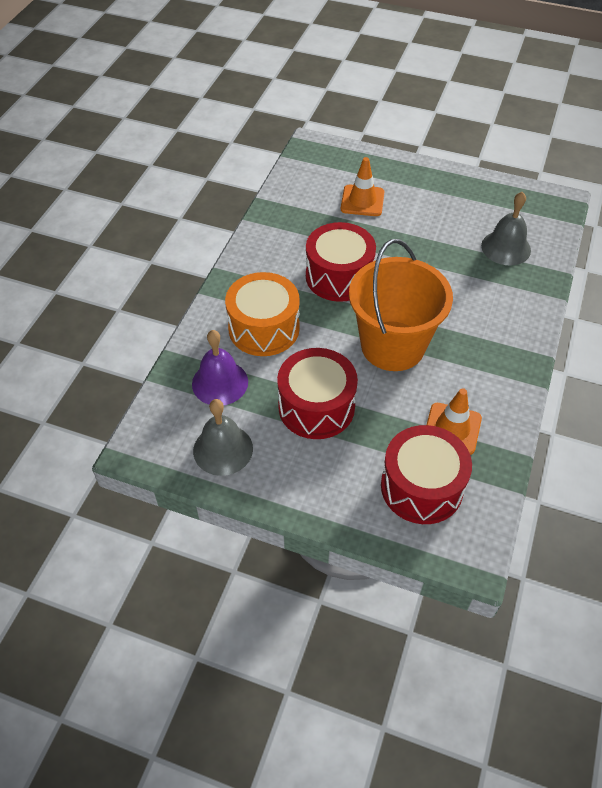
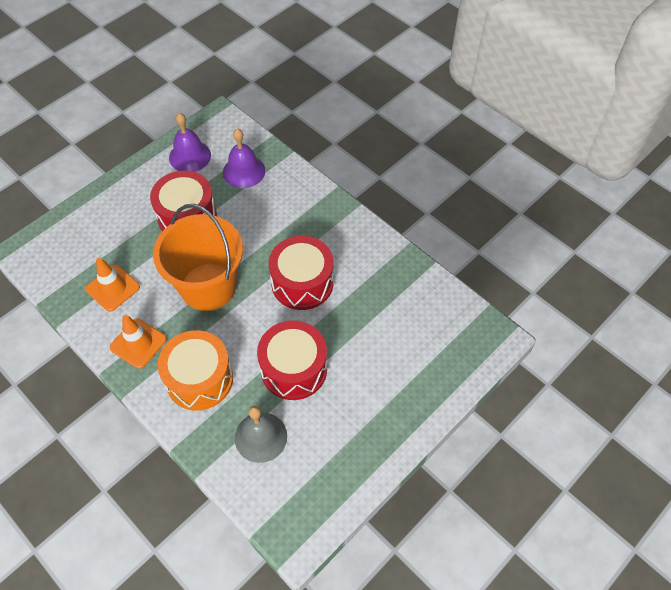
camera: 115 degrees right, 5 degrees up
grey bell [193,399,253,476] -> purple bell [169,113,211,172]
orange drum [225,272,300,356] -> orange drum moved to [158,330,233,411]
orange traffic cone [341,157,384,216] -> orange traffic cone moved to [110,315,167,369]
red drum [381,425,472,524] -> red drum moved to [257,321,327,400]

